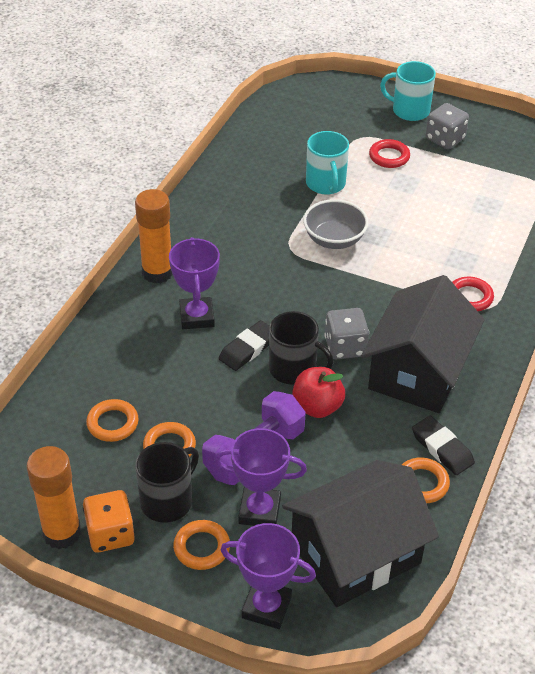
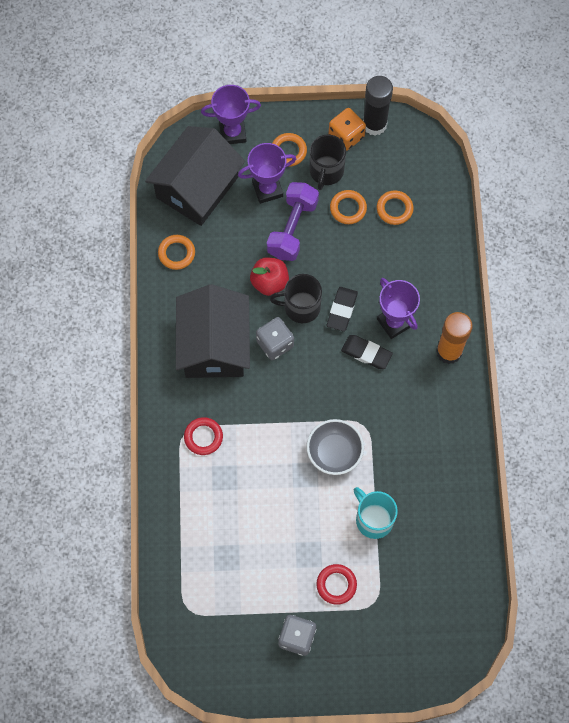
camera: 155 degrees right, 25 degrees up
orange glue stick [27,446,81,549] -> black glue stick [363,76,393,136]
turquoise mug [380,61,436,121] -> none
black eraser [412,416,475,475] -> black eraser moved to [341,335,393,369]

